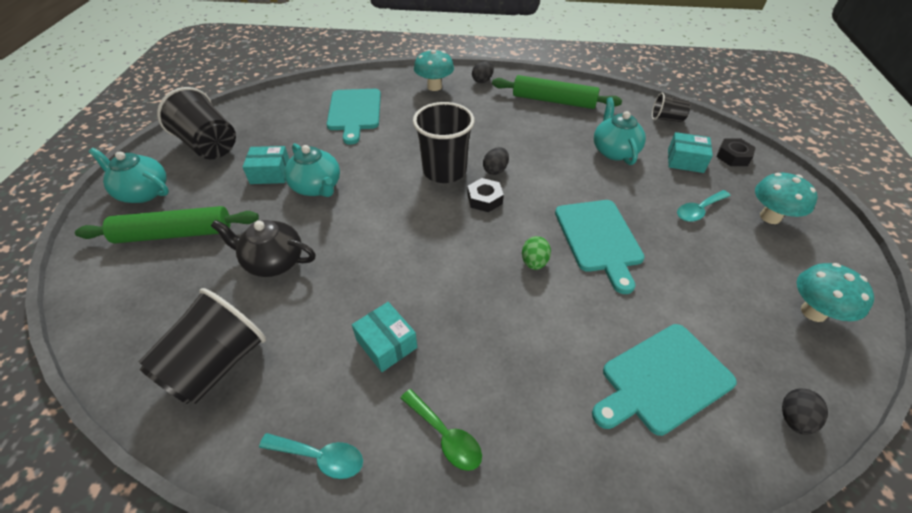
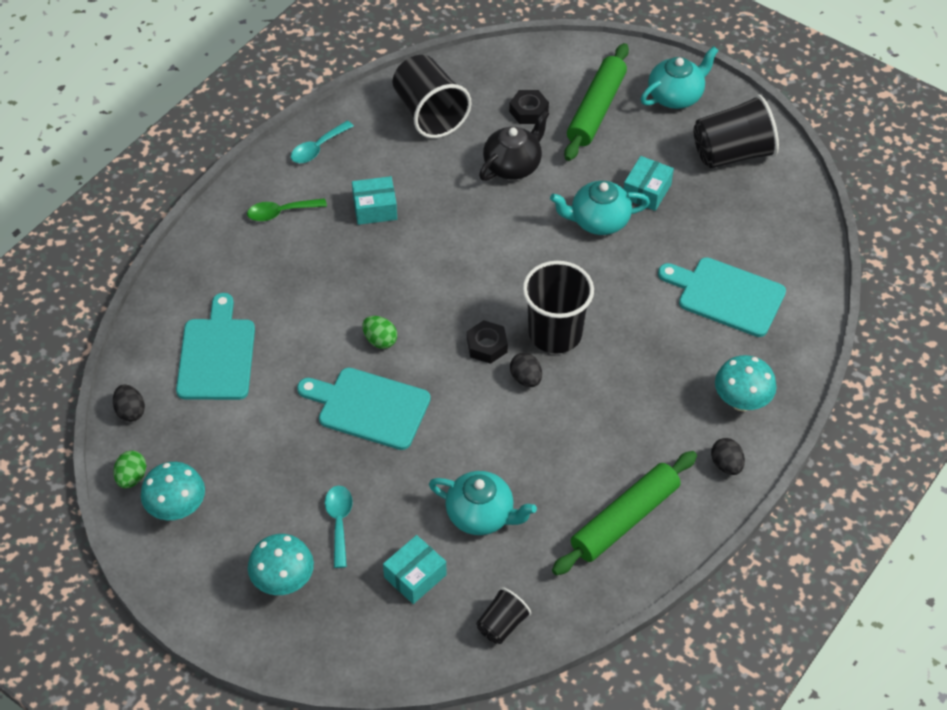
camera: 120 degrees right, 5 degrees up
black nut [717,139,756,166] -> black nut moved to [509,90,549,124]
none -> green egg [113,451,146,489]

